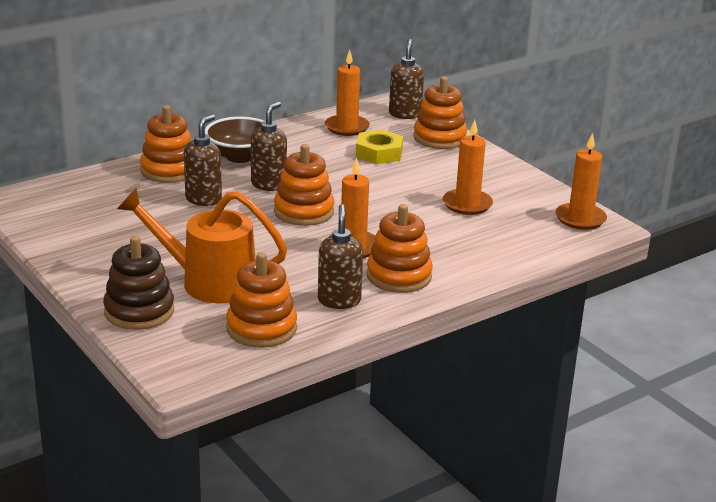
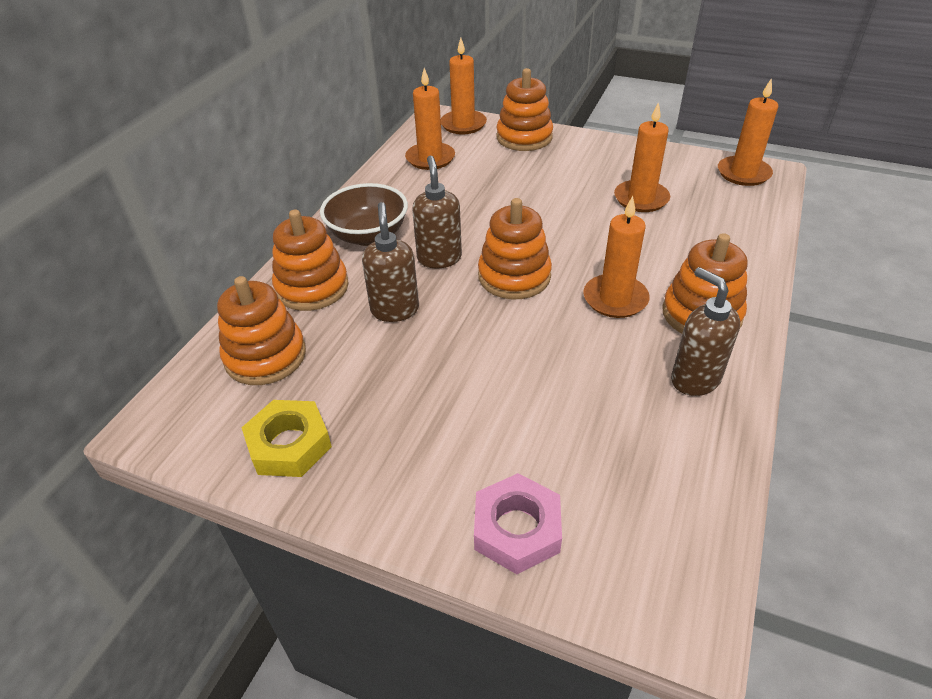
camera: 30 degrees left, 15 degrees up
brown stacking toy [103,236,174,330] -> pink nut [474,473,562,574]
orange watering can [117,188,287,303] -> none
orange stacking toy [226,252,297,348] -> orange stacking toy moved to [217,276,306,385]
yellow nut [356,129,403,164] -> yellow nut moved to [241,400,332,477]
brown soap dispenser [389,39,424,119] -> orange candle [441,37,487,134]

